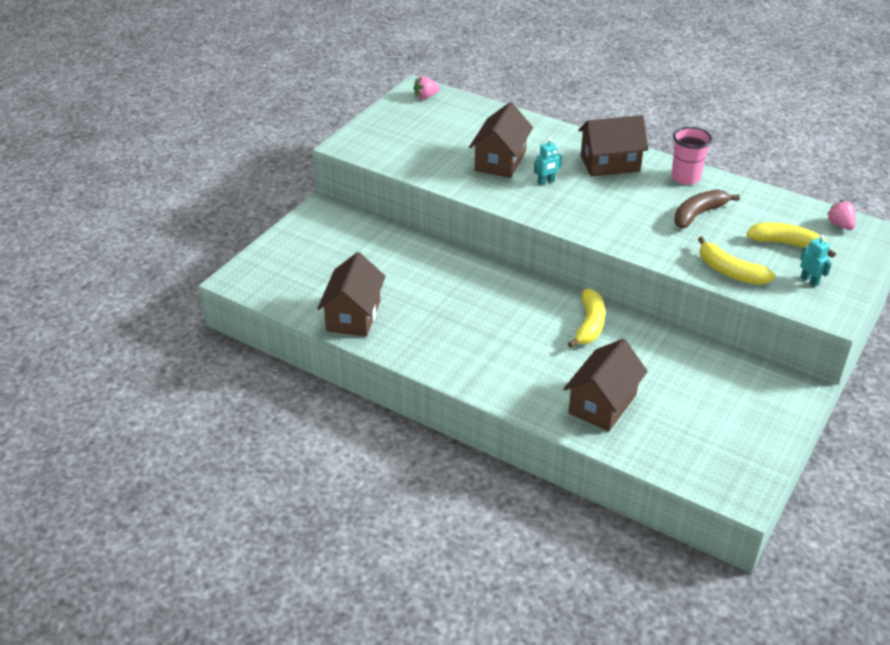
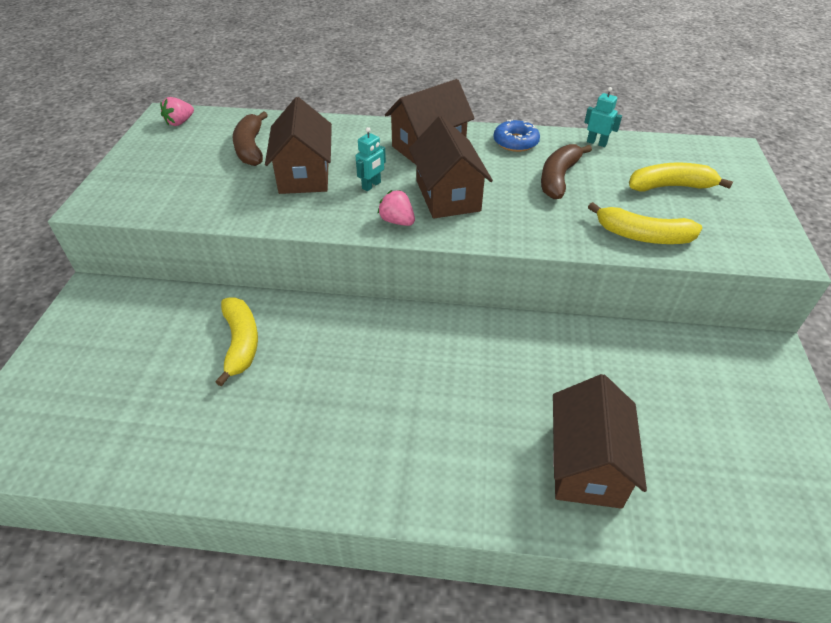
camera: 25 degrees left, 5 degrees up
brown house [317,252,386,337] -> brown house moved to [409,116,493,219]
yellow banana [568,289,605,348] -> yellow banana moved to [216,297,258,386]
pink cup [671,127,712,185] -> blue donut [493,119,540,152]
turquoise robot [800,235,832,287] -> turquoise robot moved to [584,87,622,147]
pink strawberry [827,200,856,230] -> pink strawberry moved to [378,190,415,226]
none -> brown banana [233,111,268,166]

